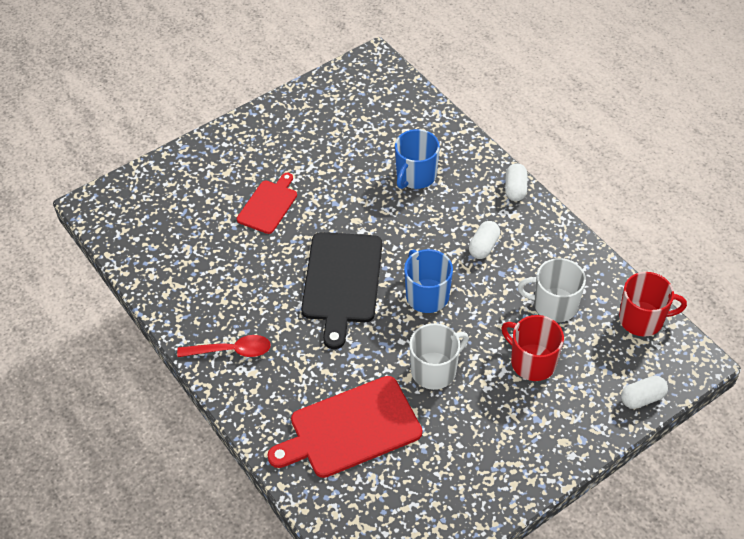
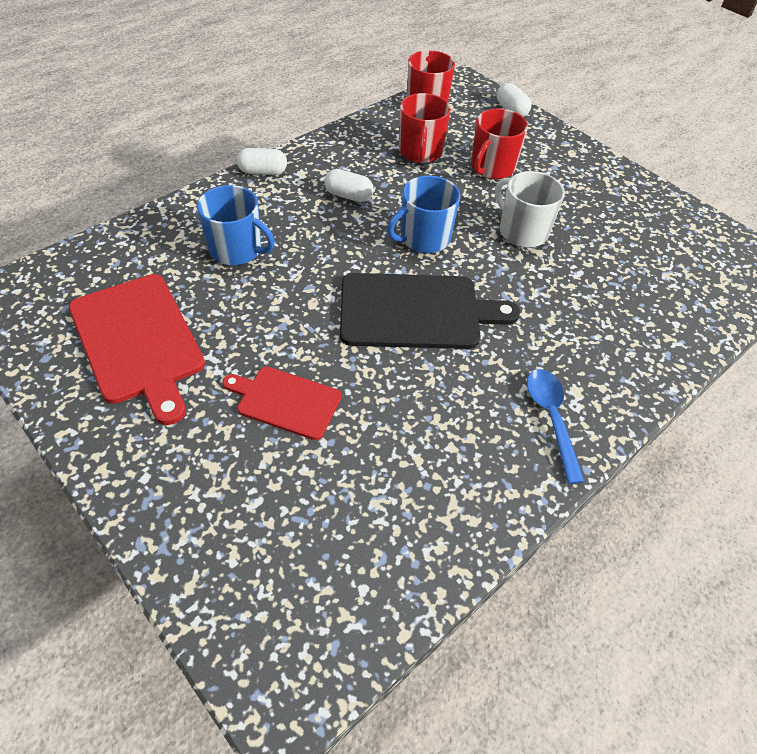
camera: 100 degrees left, 0 degrees up
red spoon [177,335,271,357] -> blue spoon [527,369,585,484]
red cutting board [267,376,422,478] -> red cutting board moved to [69,274,205,425]
white mug [517,258,586,322] -> red mug [399,93,451,163]

